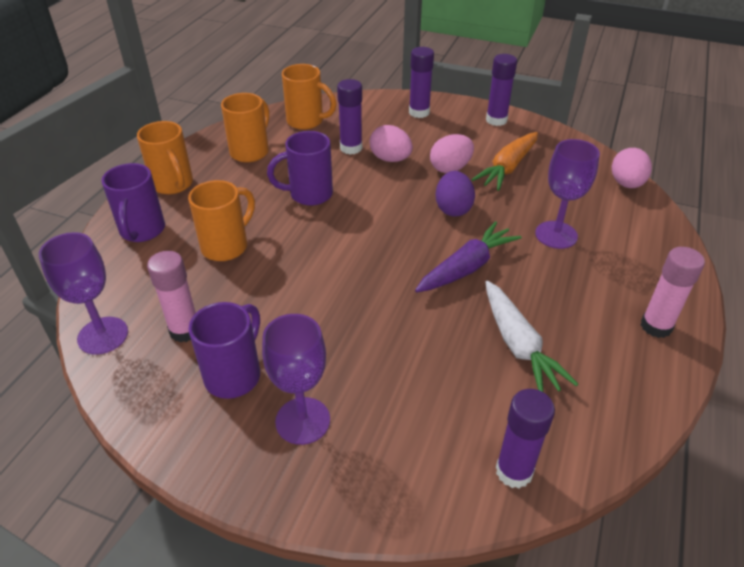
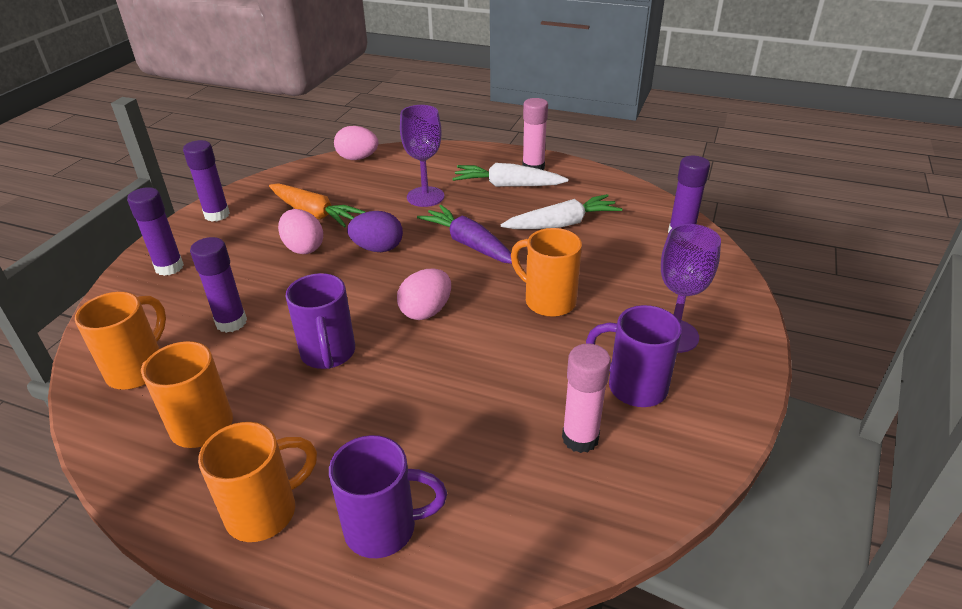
camera: 90 degrees left, 5 degrees down
purple goblet [39,232,128,355] -> none
orange mug [188,180,255,261] -> orange mug moved to [511,228,582,317]
pink egg [370,125,413,162] -> pink egg moved to [397,269,451,320]
none -> white carrot [452,163,568,187]

